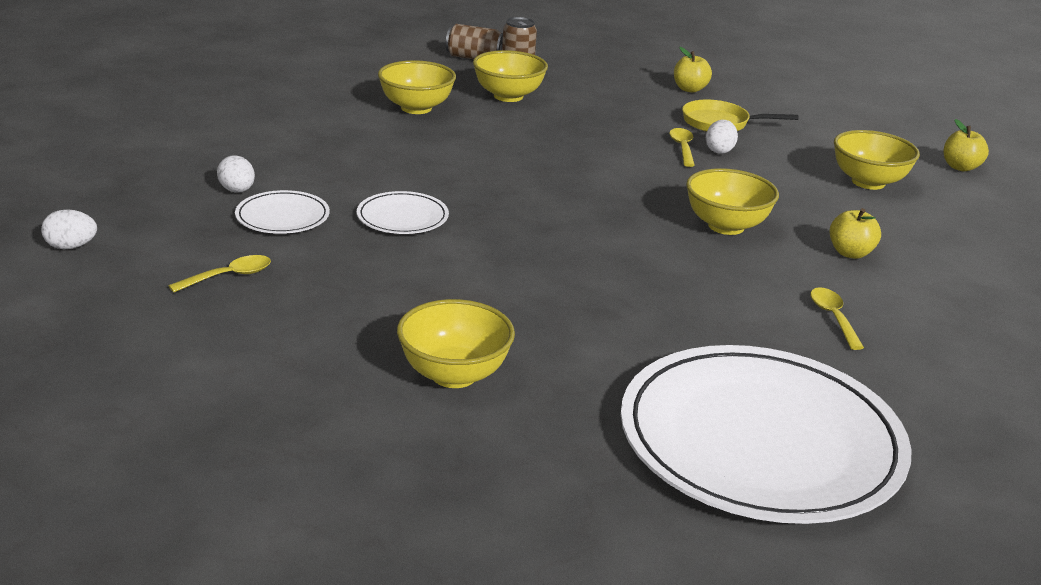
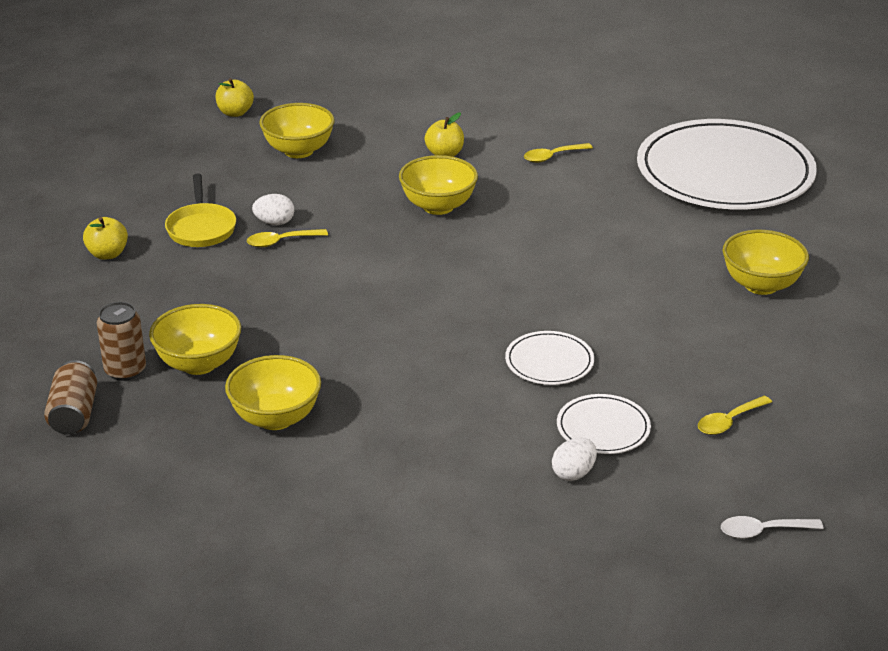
camera: 105 degrees left, 5 degrees up
white egg [41,209,97,249] -> white spoon [721,516,823,539]
yellow spoon [168,255,271,293] -> yellow spoon turned 75 degrees counterclockwise [698,396,772,435]

